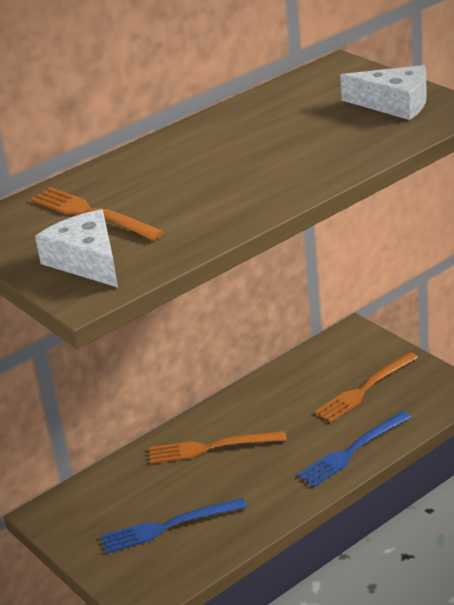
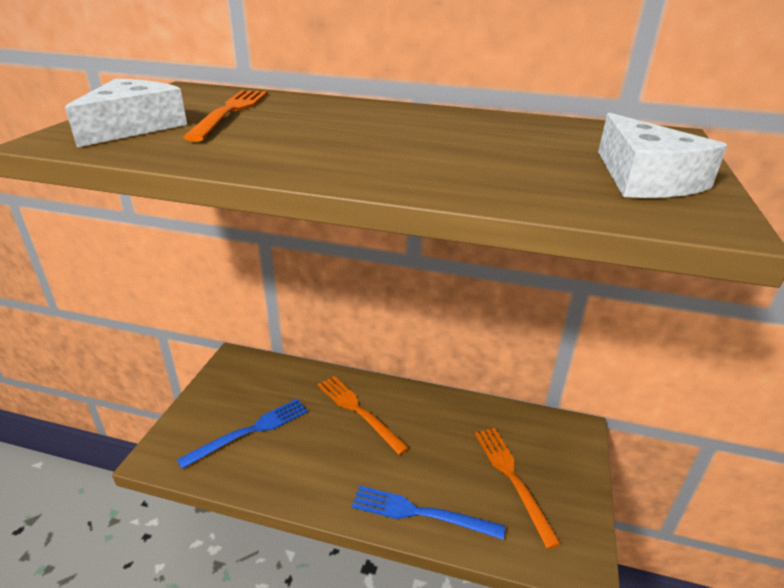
camera: 50 degrees right, 0 degrees up
blue fork [101,498,247,553] -> blue fork turned 105 degrees clockwise [177,398,308,469]
orange fork [315,352,419,423] -> orange fork turned 60 degrees clockwise [475,428,561,549]

